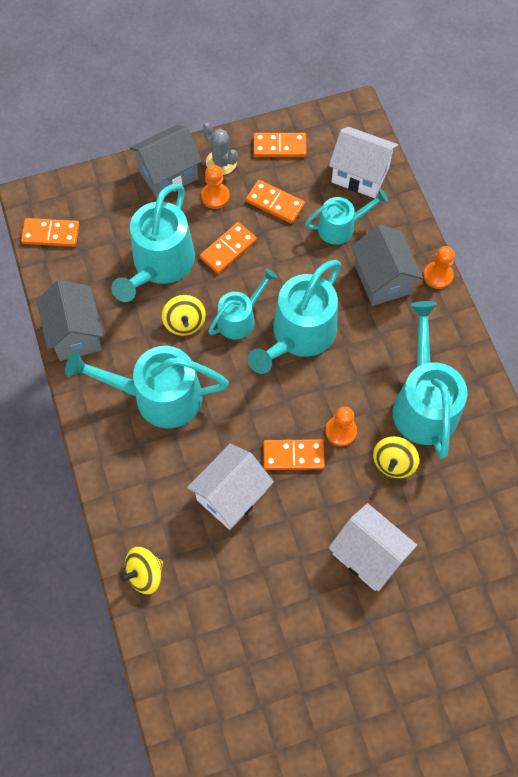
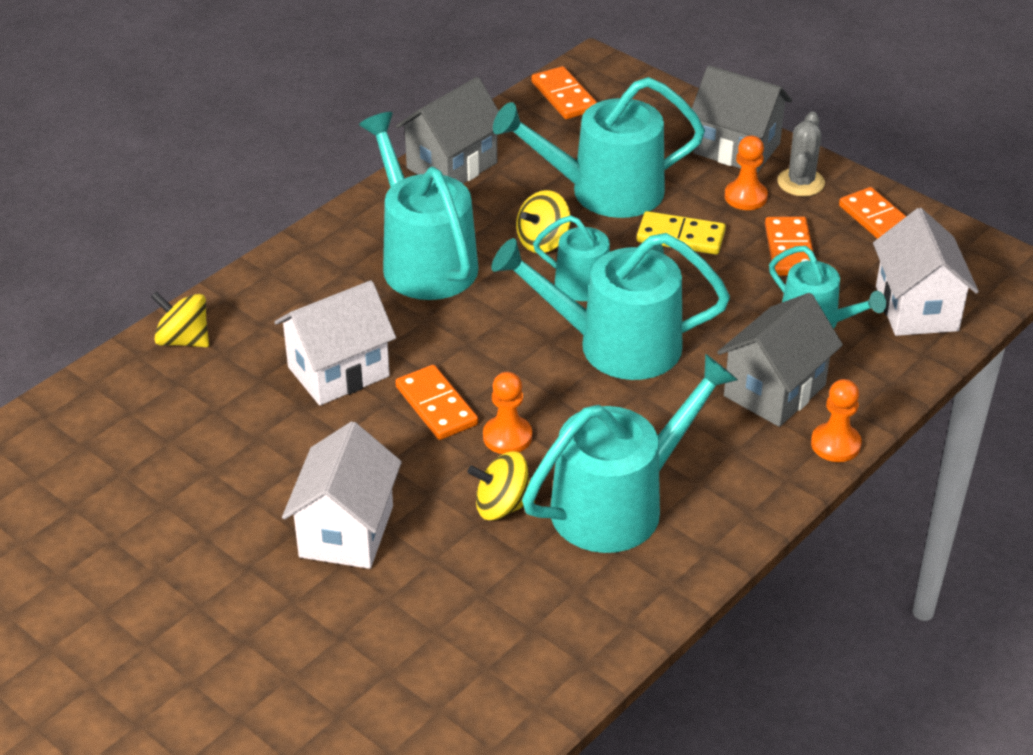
camera: 60 degrees right, 25 degrees down
white house [187,444,274,530] -> white house turned 45 degrees counterclockwise [274,280,396,405]
orange domino [200,222,257,274] -> yellow domino [637,211,726,255]

